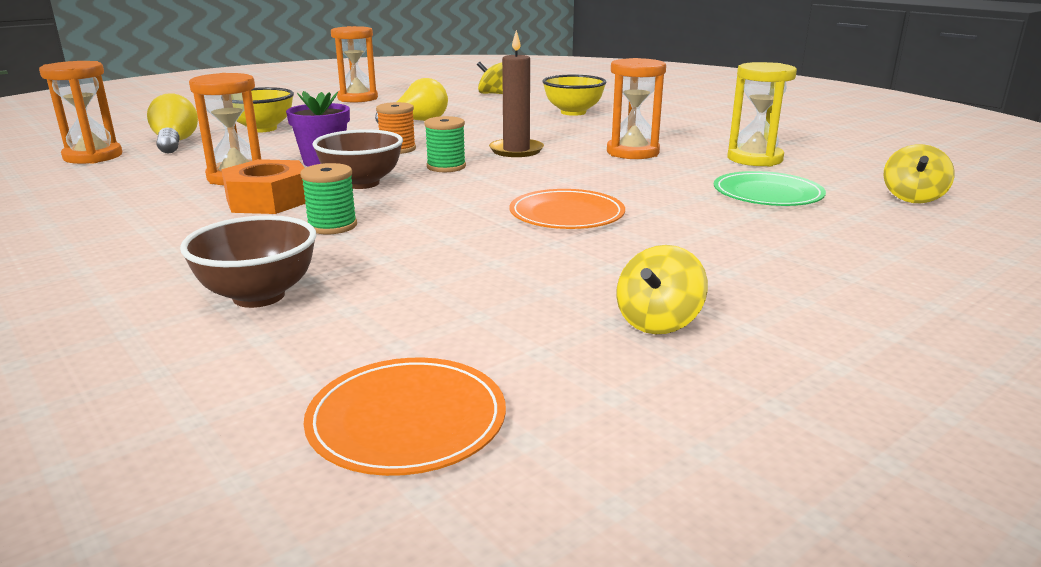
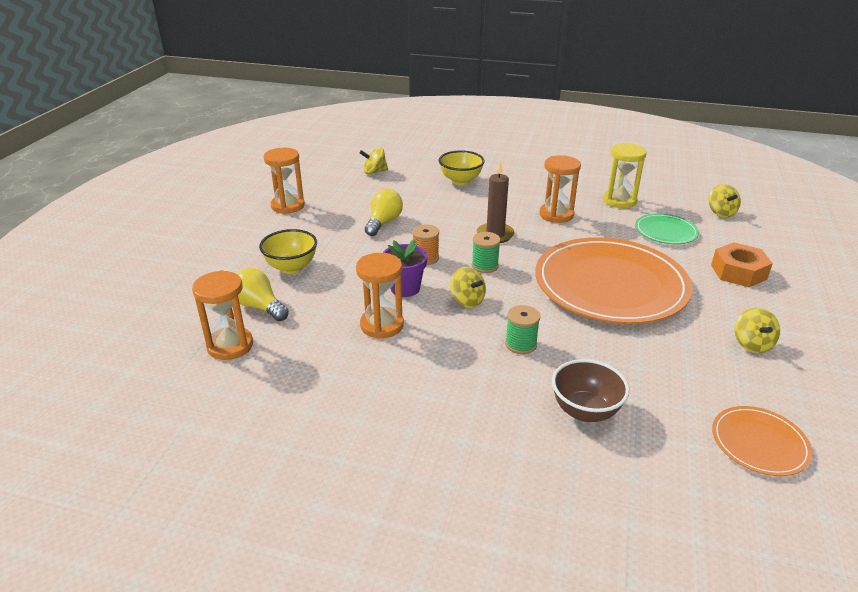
camera: 35 degrees left, 10 degrees up
orange nut [221,159,306,214] -> orange nut moved to [711,242,773,287]
brown bowl [312,129,403,189] -> yellow spinning top [450,267,486,308]
orange plate [509,189,625,229] -> orange plate [535,237,692,324], size x2.20

